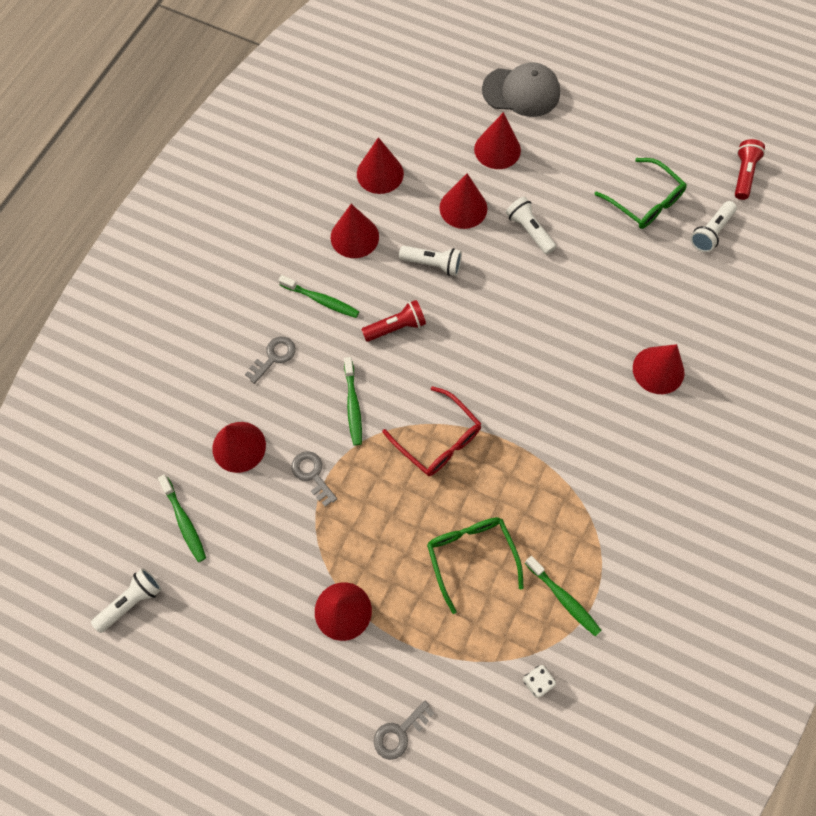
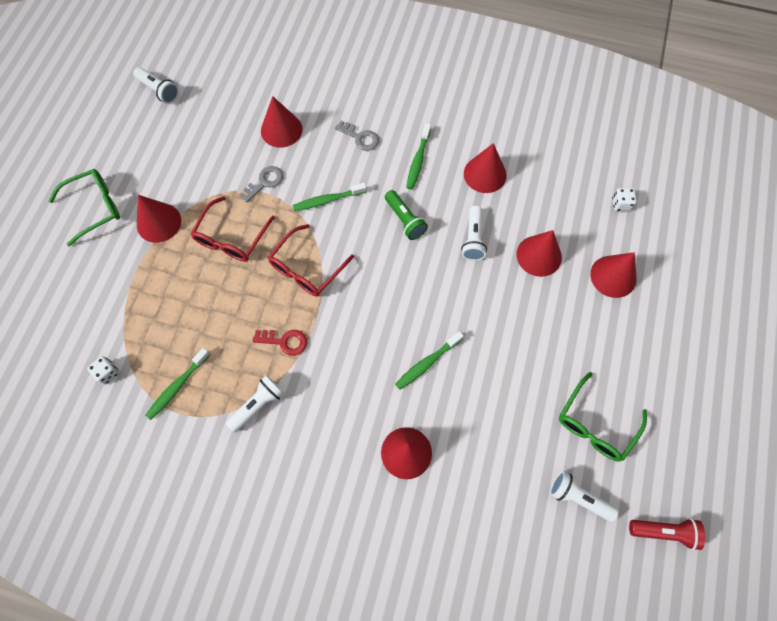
camera: 80 degrees right, 0 degrees up
green toothbrush [158,475,206,562] -> green toothbrush moved to [395,331,464,390]
red cone [357,137,404,194] -> none
red flashlight [361,300,426,342] -> green flashlight [385,190,428,240]
grey key [374,701,435,760] -> none
green glasses [427,517,524,614] -> green glasses moved to [49,169,120,246]
grey cap [482,62,560,117] -> none
white flashlight [506,197,556,255] -> white flashlight moved to [226,375,284,433]
none -> red glasses [191,196,275,261]
none -> red key [252,330,307,356]
none -> white dice [612,188,637,211]

